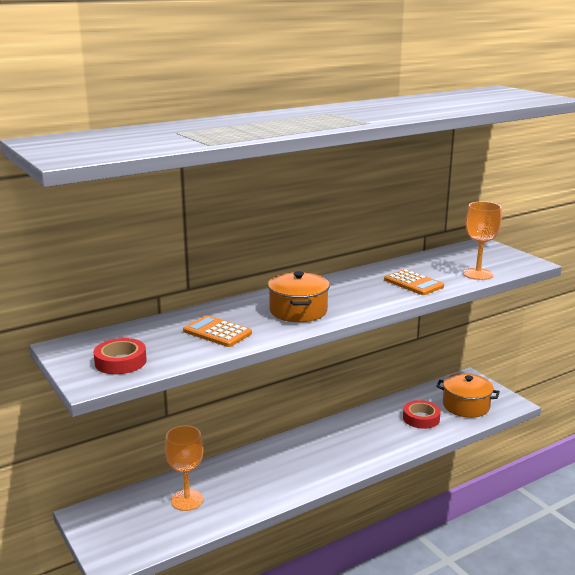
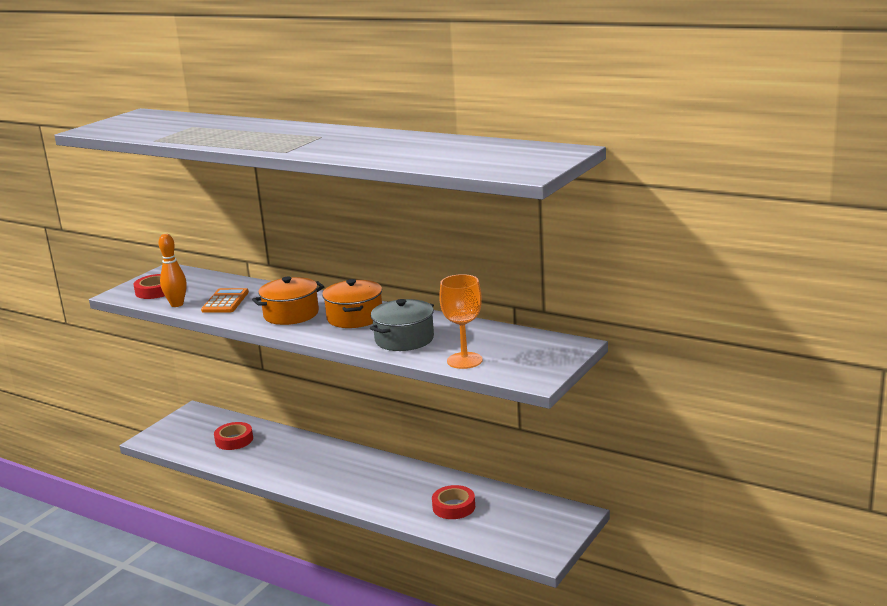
camera: 65 degrees right, 0 degrees up
orange goblet [165,425,204,511] -> red tape [214,422,253,450]
orange calculator [384,269,444,295] -> grey pot [370,299,434,351]
orange pot [436,373,500,418] -> orange pot moved to [322,279,382,328]
none -> orange bowling pin [159,234,186,307]

